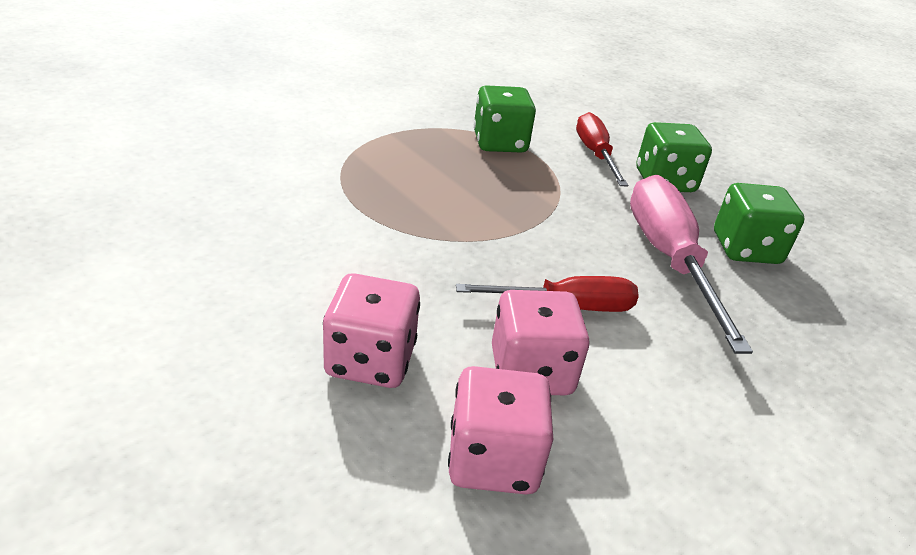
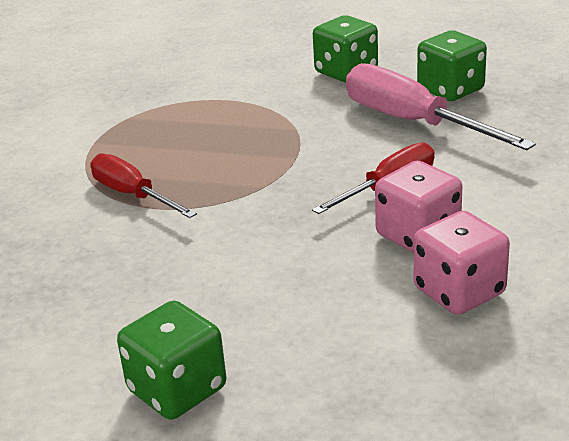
camera: 30 degrees left, 5 degrees down
pink dice [323,273,420,388] -> none
green dice [474,85,536,153] -> green dice moved to [117,300,226,420]
red screwdriver [576,112,628,186] -> red screwdriver moved to [90,153,197,218]

